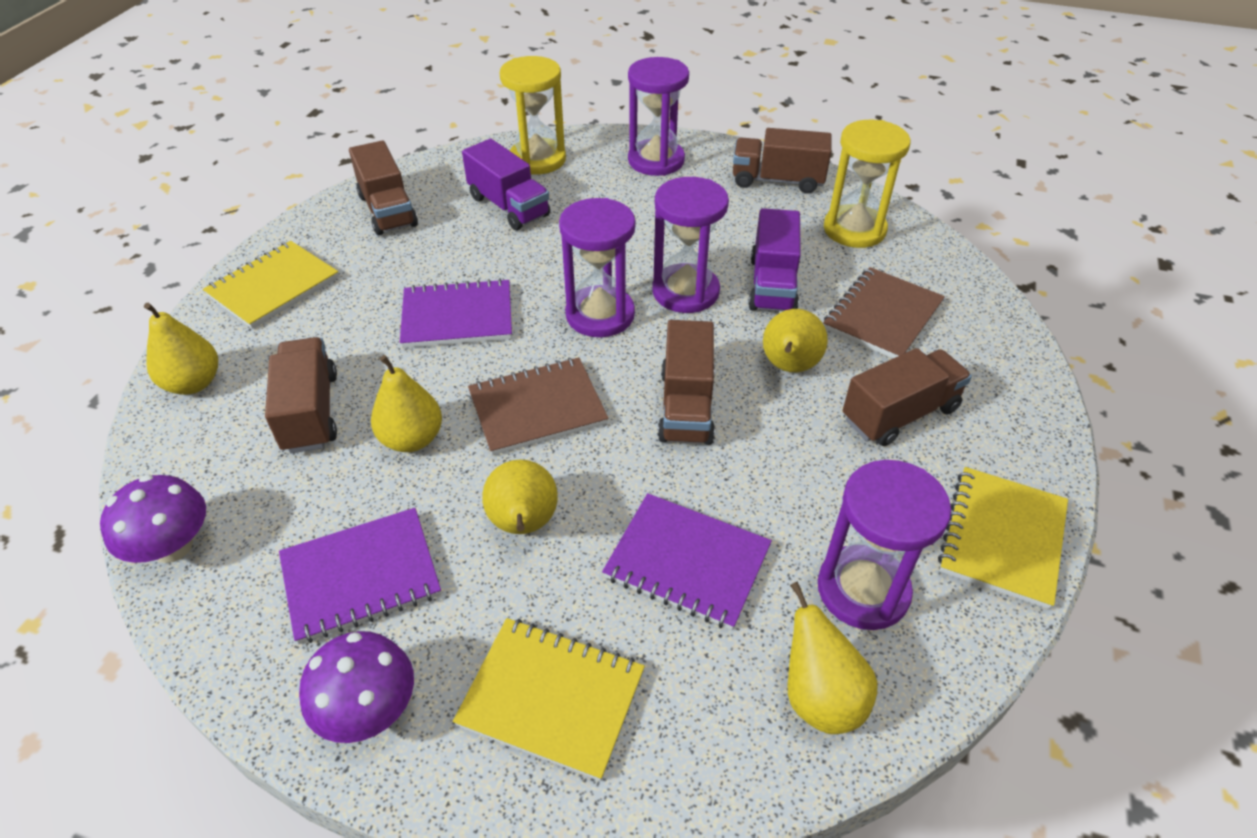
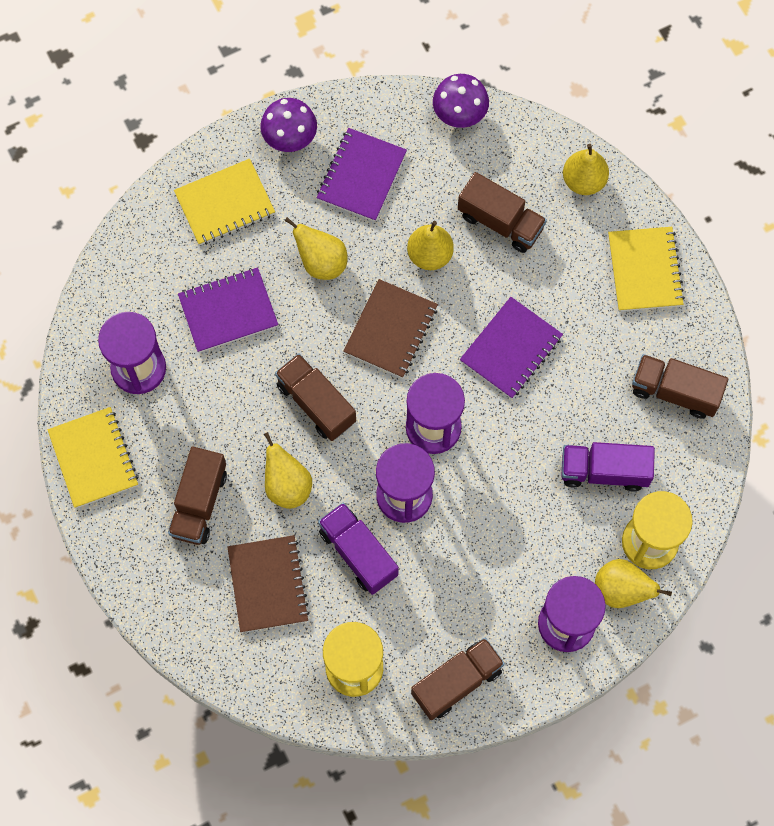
camera: 135 degrees right, 25 degrees up
yellow pear [788,582,877,734] -> yellow pear moved to [595,559,672,608]

